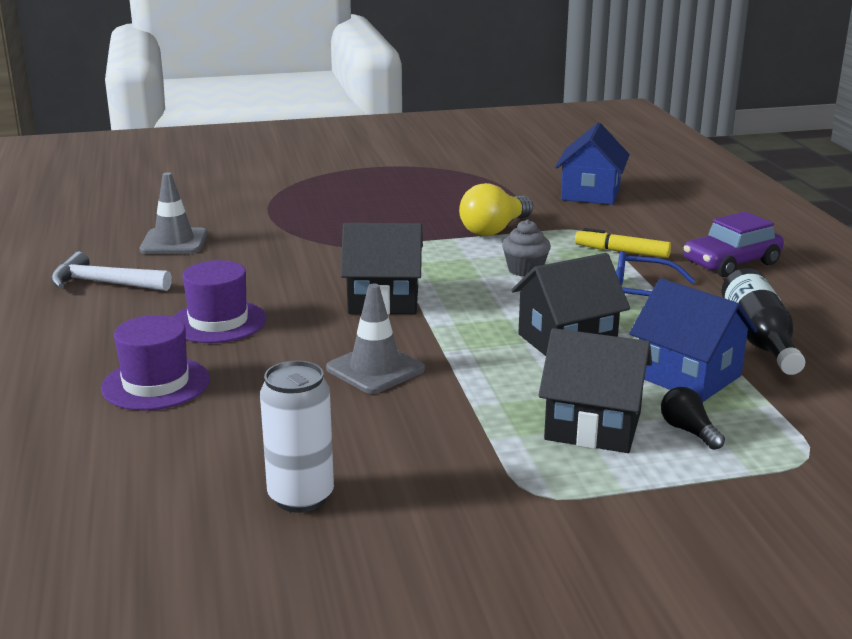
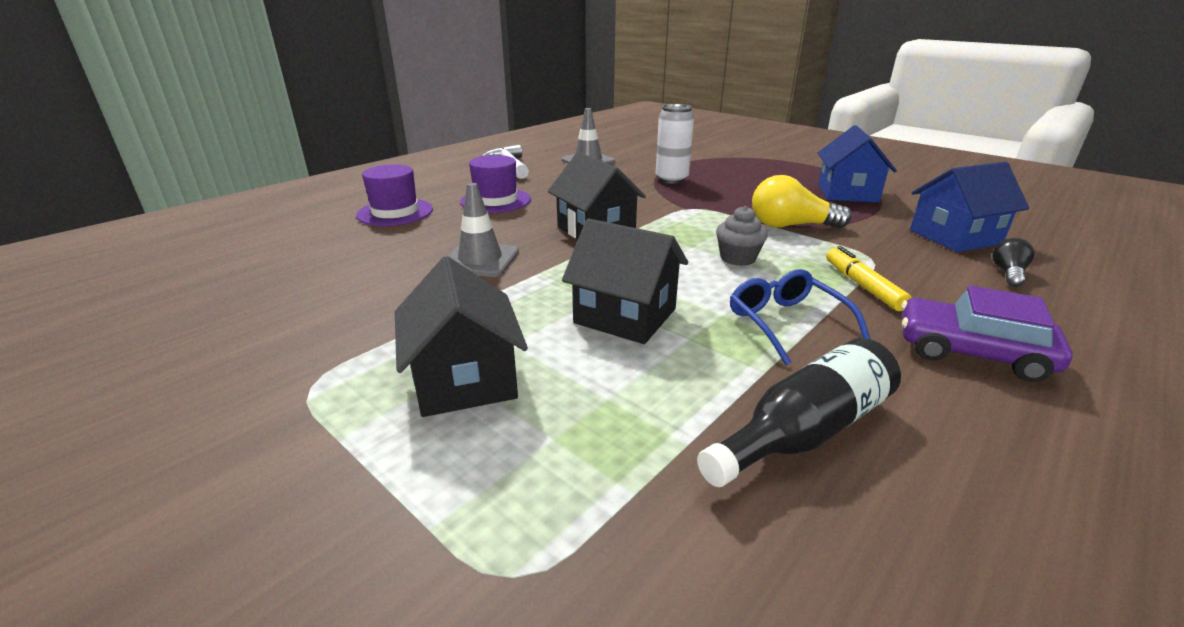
camera: 55 degrees right, 5 degrees up
white can [260,361,334,513] -> white can moved to [656,104,694,184]
blue house [629,278,757,402] -> blue house moved to [818,125,897,202]
black light bulb [661,387,725,450] -> black light bulb moved to [993,238,1034,287]

